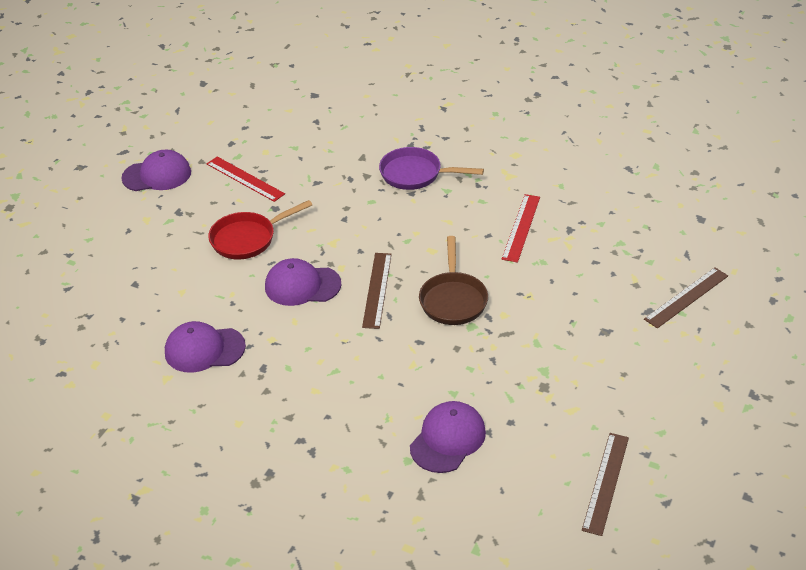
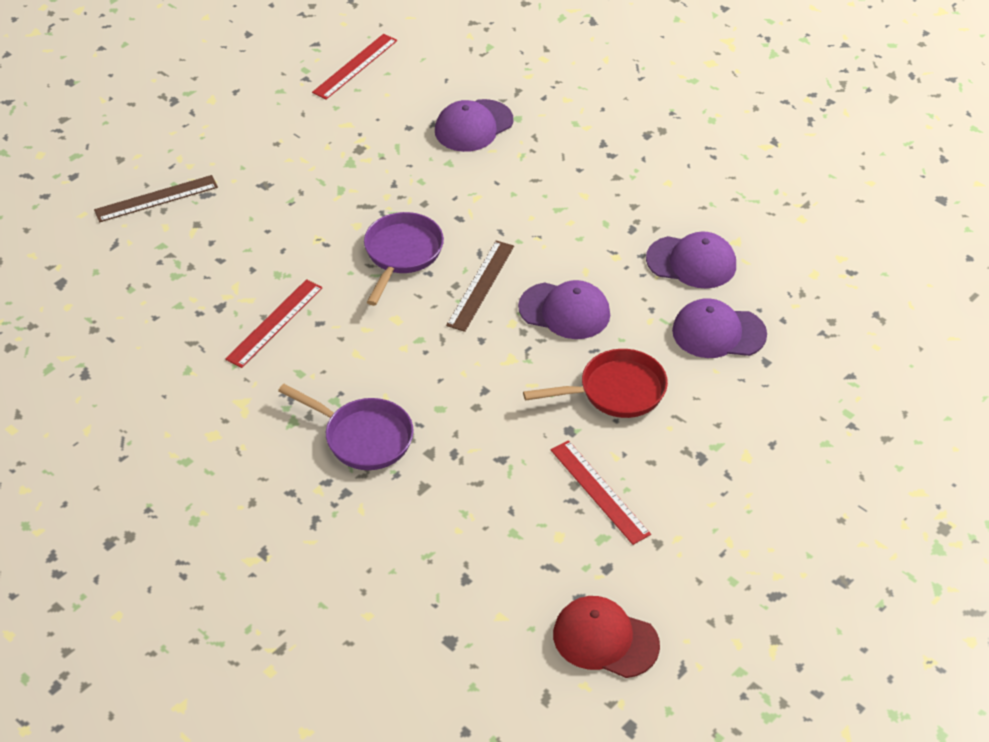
camera: 165 degrees left, 5 degrees up
purple cap [121,150,191,191] -> purple cap moved to [672,298,767,358]
brown pan [419,236,488,325] -> purple pan [364,212,444,306]
brown ruler [582,433,629,536] -> red ruler [312,34,397,99]
none -> red cap [553,596,660,678]

